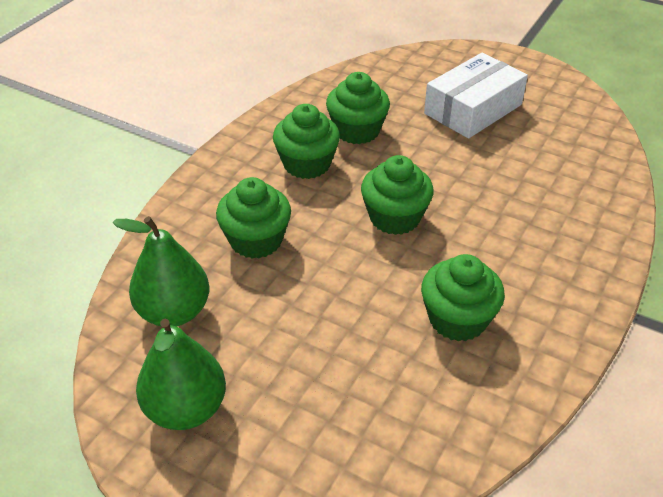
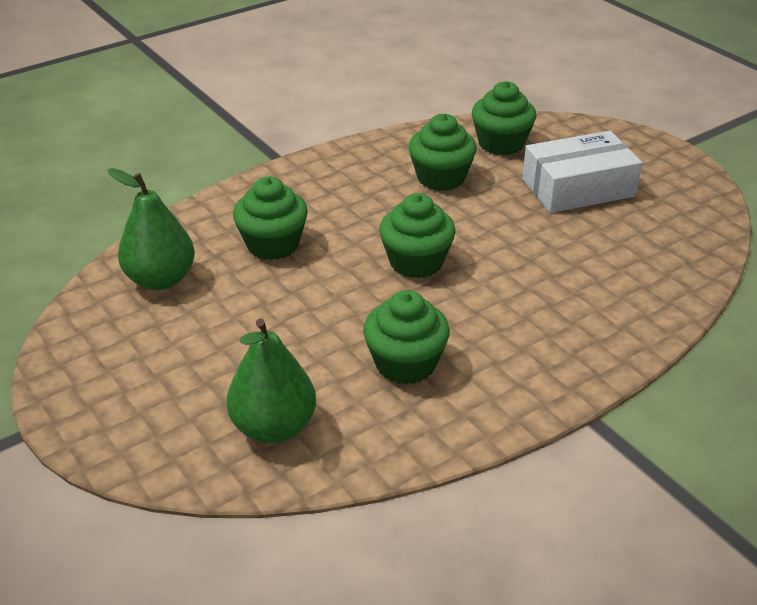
camera: 25 degrees right, 5 degrees down
green pear [136,319,226,430] -> green pear moved to [227,319,316,443]
green cupcake [273,104,340,179] -> green cupcake moved to [472,81,536,156]

